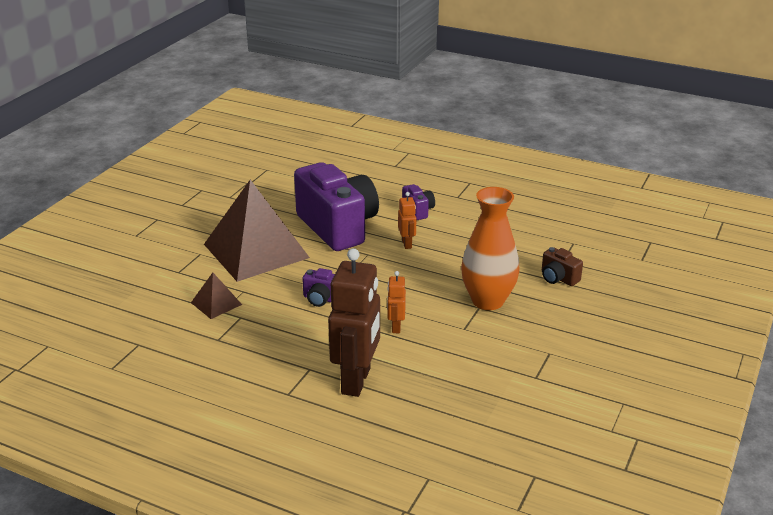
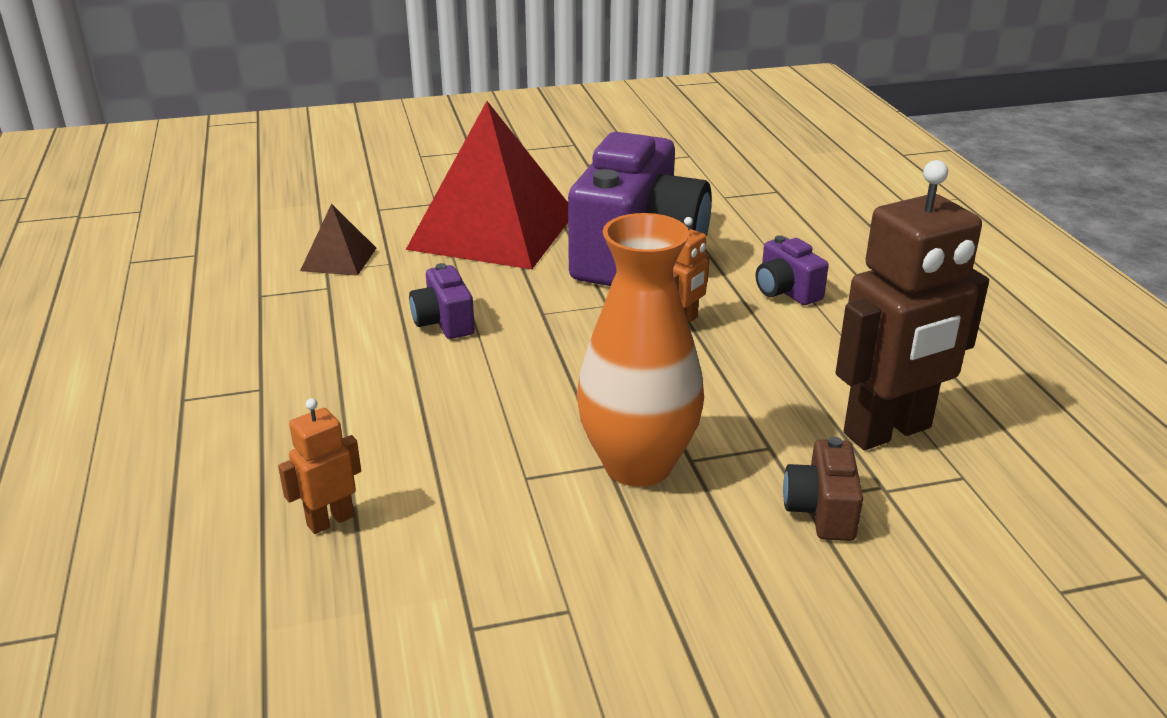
camera: 50 degrees right, 0 degrees up
brown pyramid [204,180,310,282] -> red pyramid [406,101,568,269]
brown robot [328,248,380,397] -> brown robot moved to [836,160,989,450]
orange robot [387,271,406,333] -> orange robot moved to [278,398,361,534]
purple camera [402,184,435,220] -> purple camera turned 120 degrees clockwise [756,235,829,305]

